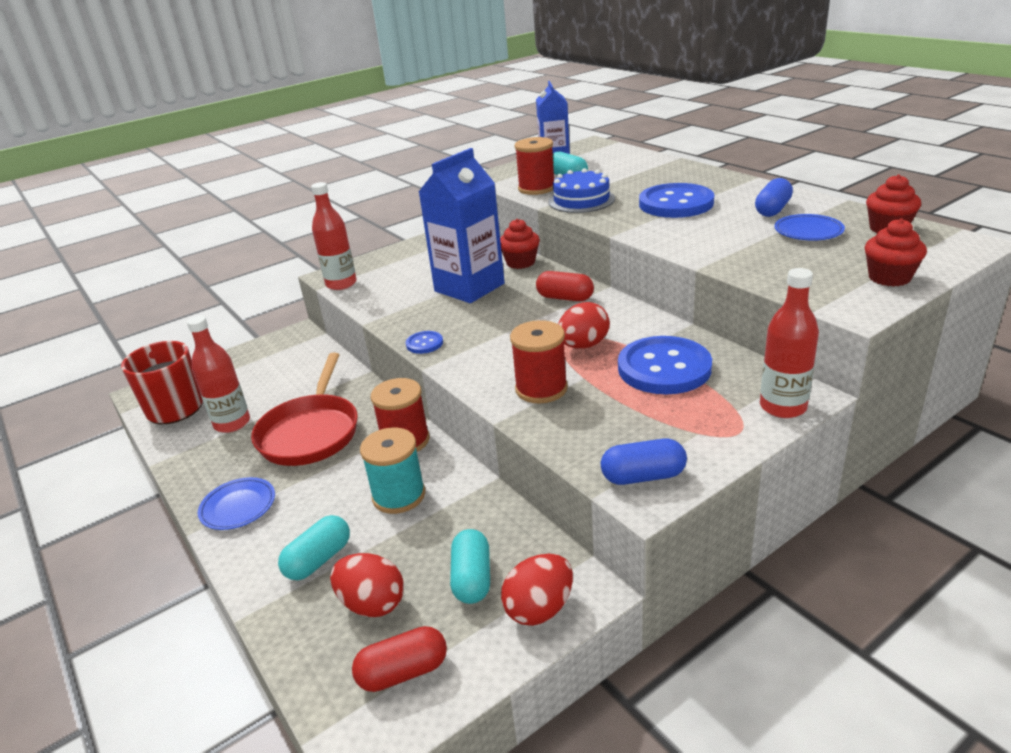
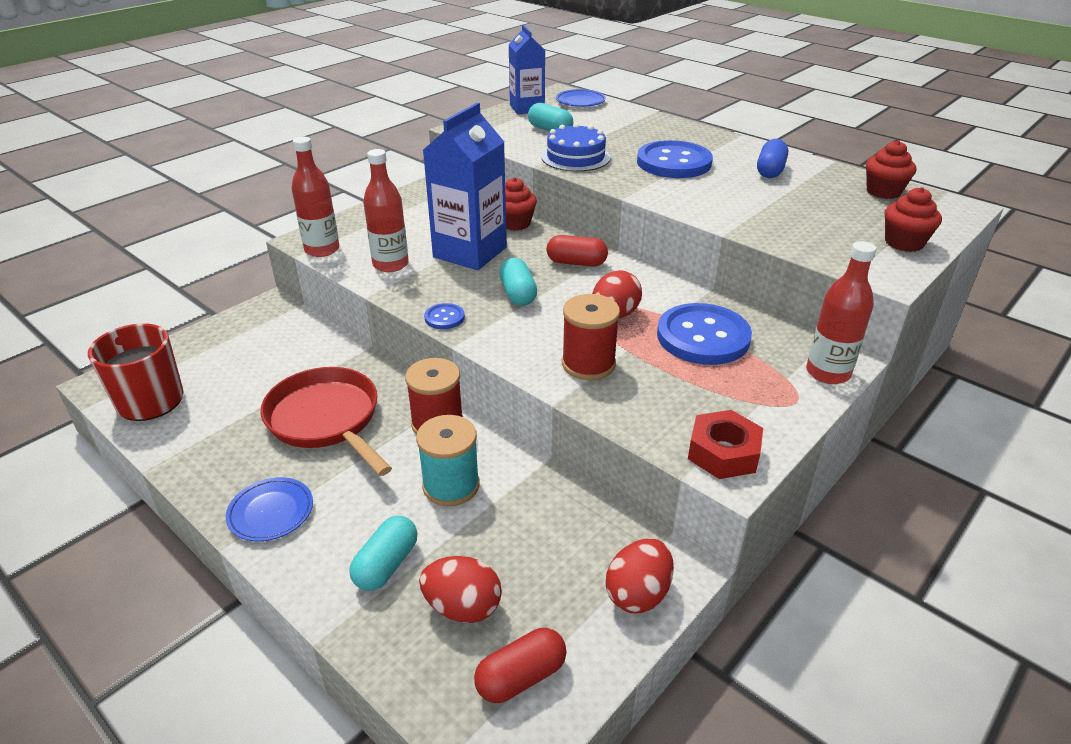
camera: 15 degrees left, 5 degrees up
red bottle [187,316,250,433] -> red bottle moved to [363,149,409,272]
red pan [251,353,358,466] -> red pan turned 150 degrees clockwise [260,367,392,476]
turquoise capsule [450,529,490,604] -> turquoise capsule moved to [499,258,537,306]
red spool [514,137,554,195] -> none
blue capsule [601,439,687,485] -> red nut [688,410,763,479]
blue plate [775,214,845,241] -> blue plate moved to [556,89,606,107]

